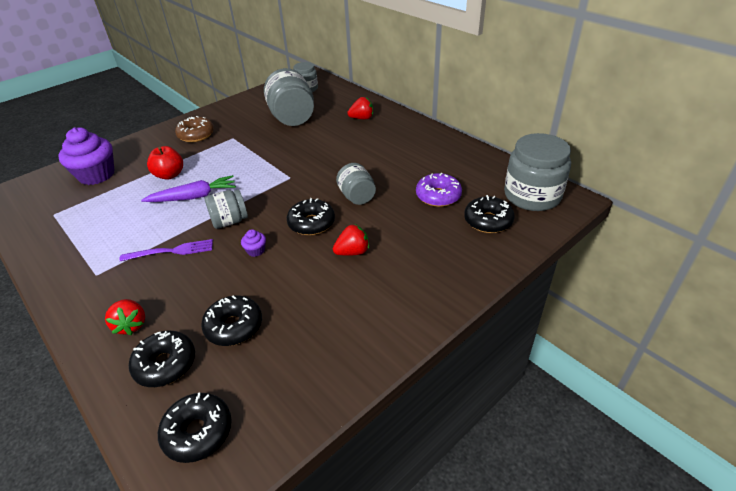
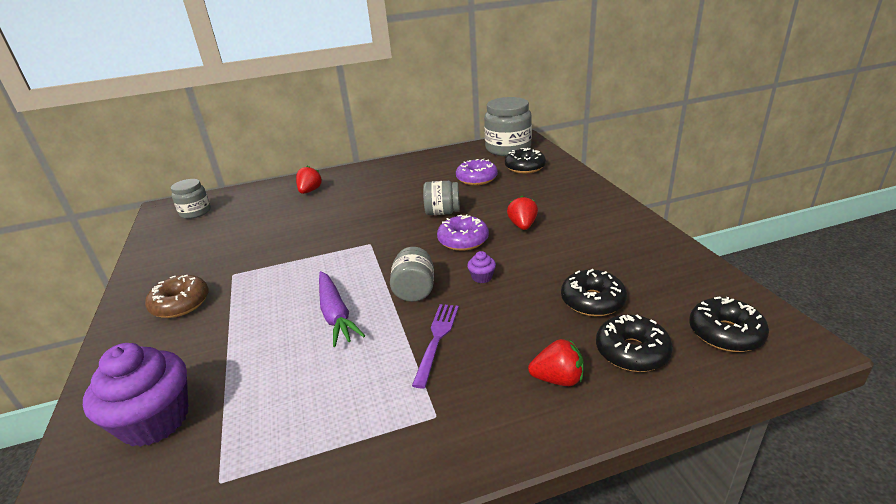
camera: 65 degrees left, 10 degrees down
purple carrot [141,175,236,202] -> purple carrot turned 150 degrees clockwise [319,271,365,347]
red apple [147,146,183,180] -> none
grey jar [264,68,314,126] -> none
black donut [287,198,335,235] -> purple donut [437,215,489,251]

